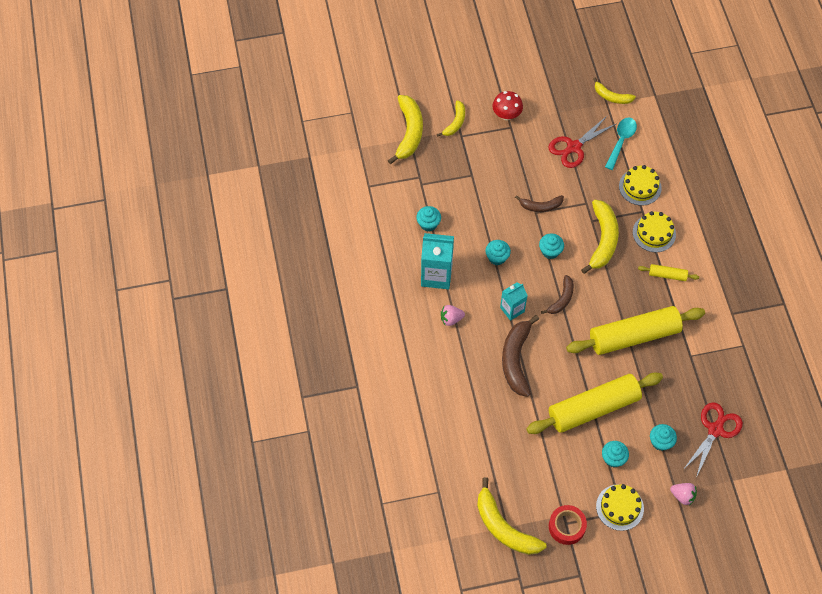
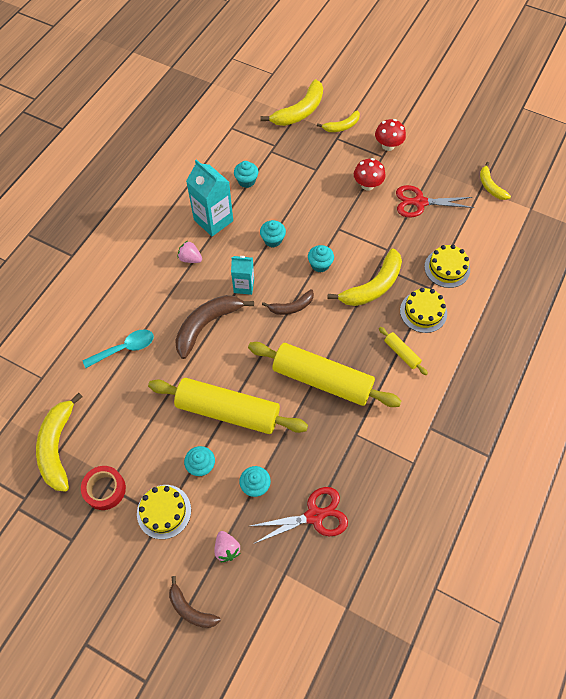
camera: 40 degrees right, 0 degrees up
brown banana [515,195,564,212] -> brown banana moved to [169,576,221,628]
turquoise spoon [605,118,637,170] -> turquoise spoon moved to [83,330,154,368]
none -> red mushroom [354,158,386,191]

